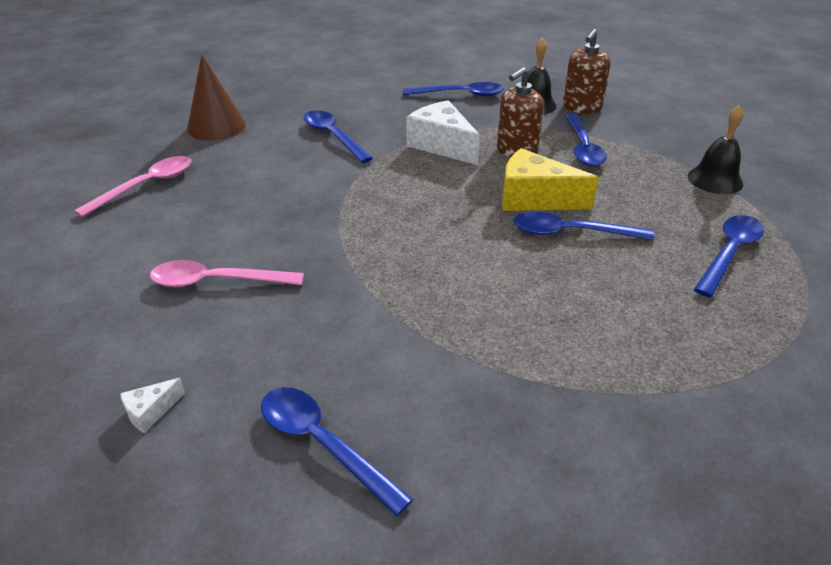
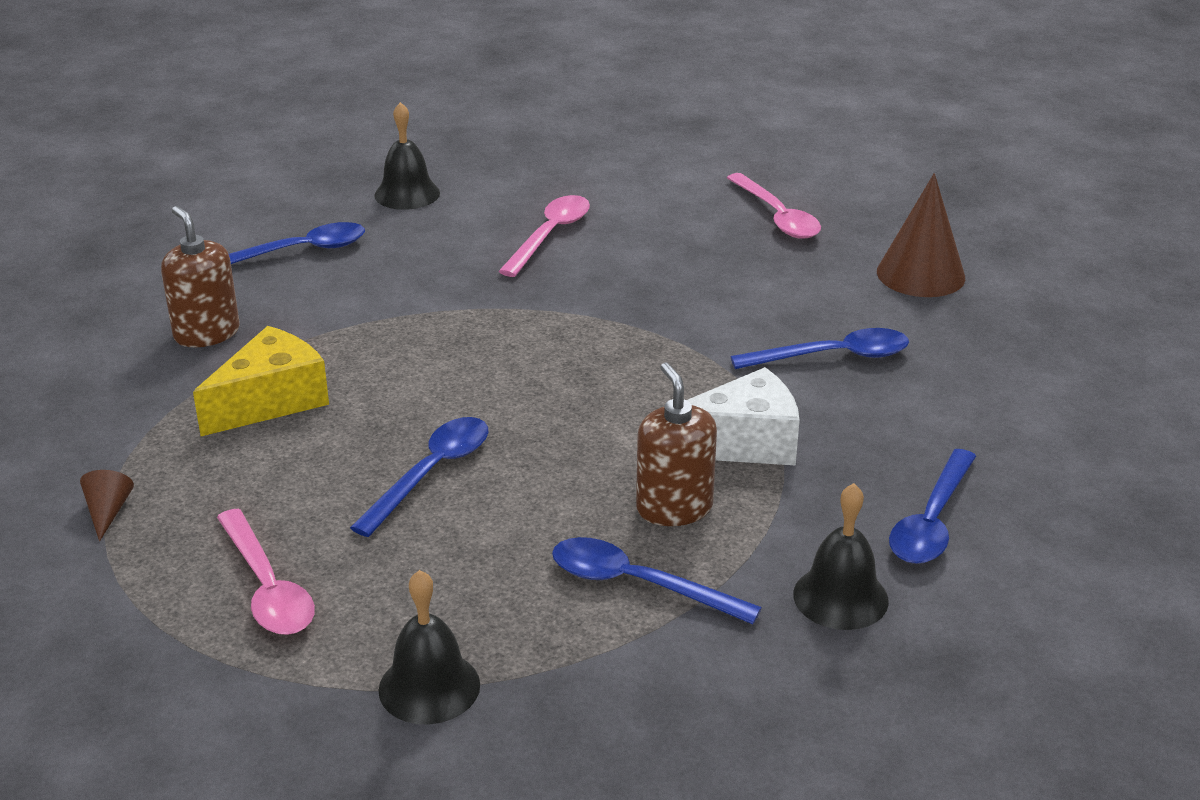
camera: 115 degrees right, 5 degrees down
white cheese [120,378,185,433] -> black bell [374,102,440,210]
yellow cheese [502,148,599,211] -> yellow cheese moved to [193,326,329,436]
brown soap dispenser [563,29,611,114] -> brown soap dispenser moved to [161,206,240,347]
blue spoon [694,215,764,297] -> pink spoon [217,509,315,635]
none -> brown cone [80,470,134,541]

